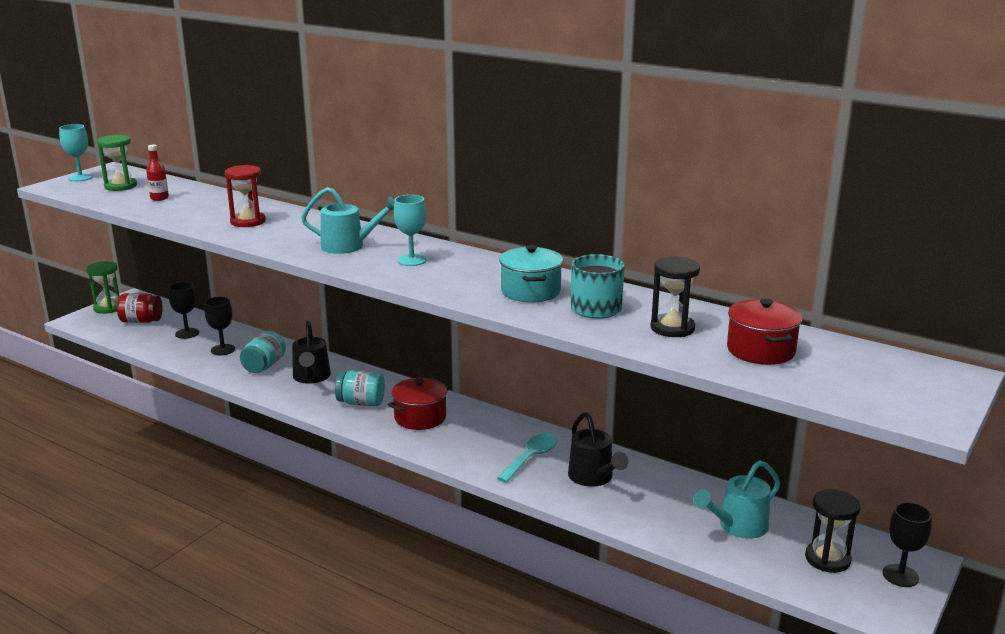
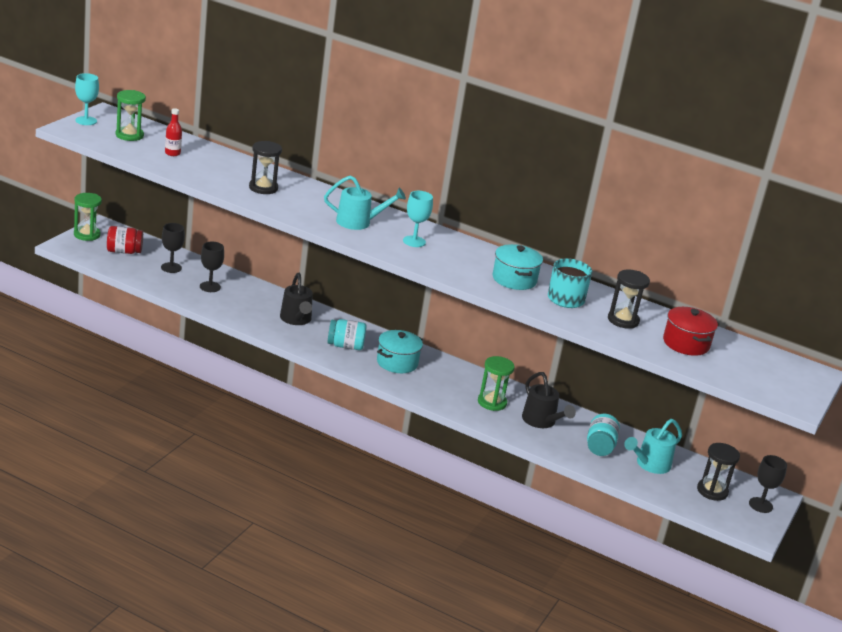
camera: 10 degrees left, 5 degrees up
red hourglass [225,165,266,227] -> black hourglass [249,141,282,194]
turquoise jar [240,331,286,373] -> turquoise jar moved to [587,414,620,456]
red pot [388,378,450,430] -> turquoise pot [377,330,423,373]
turquoise spoon [497,434,557,483] -> green hourglass [478,356,515,411]

